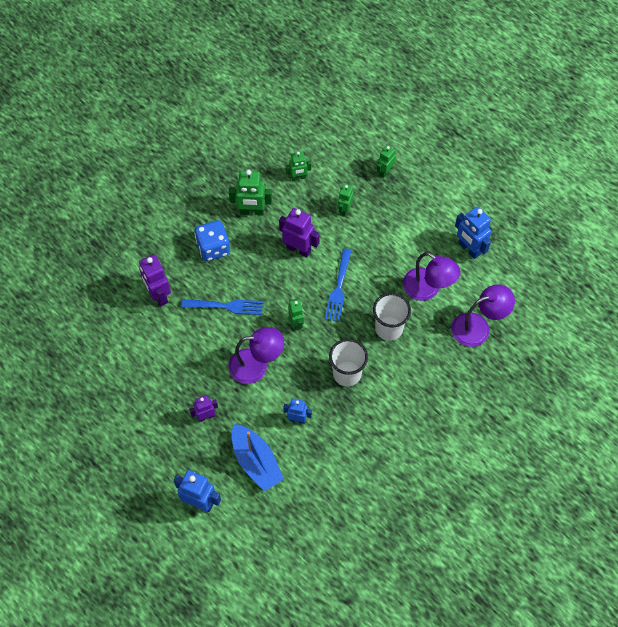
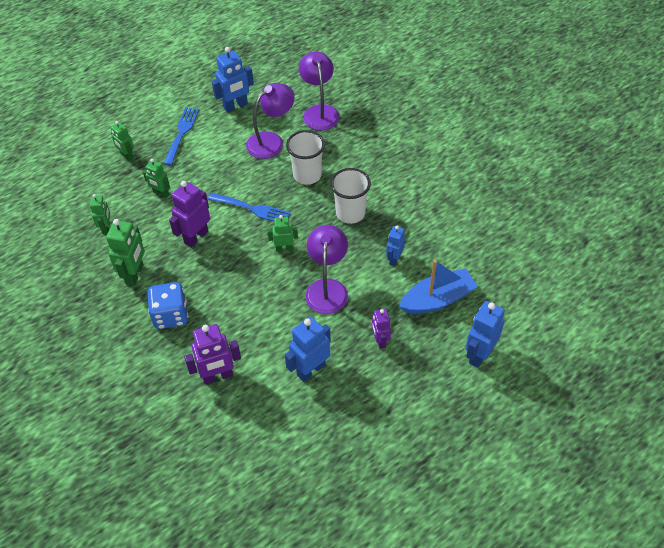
camera: 80 degrees left, 10 degrees down
blue fork [181,299,263,315] -> blue fork moved to [164,107,199,166]
none -> blue robot [285,317,331,382]

